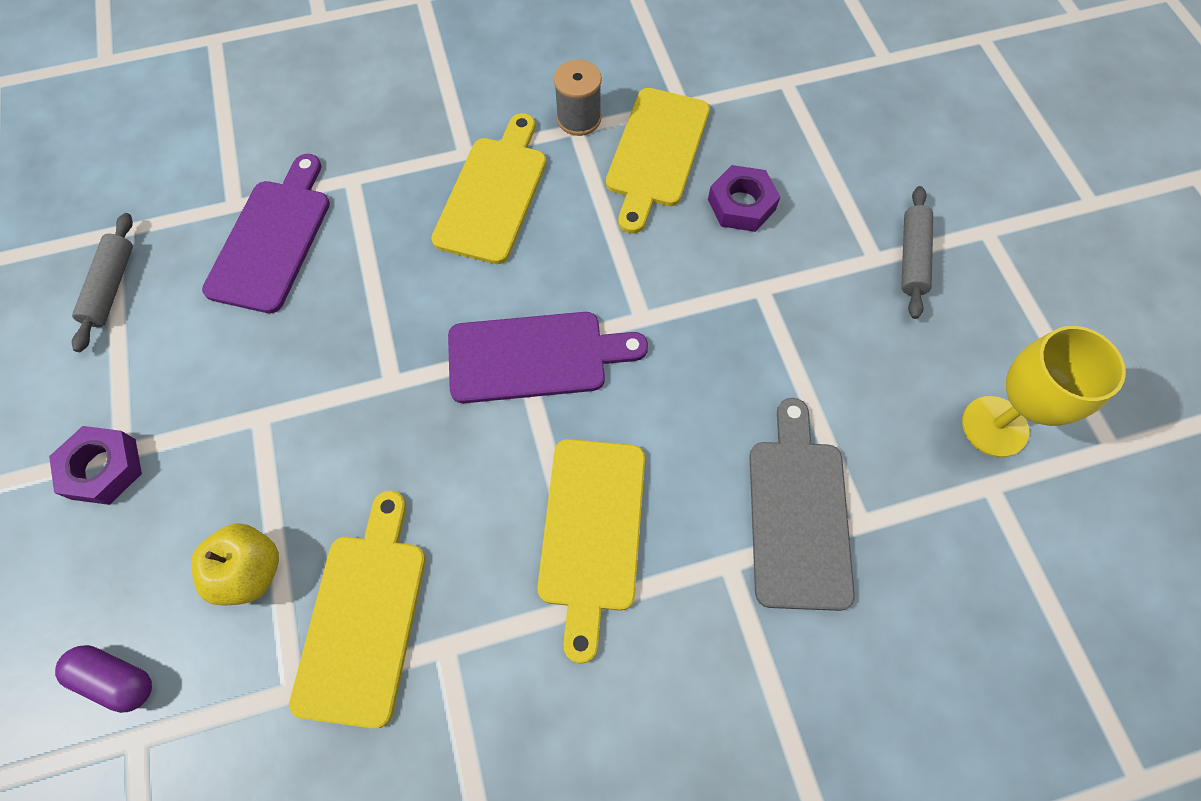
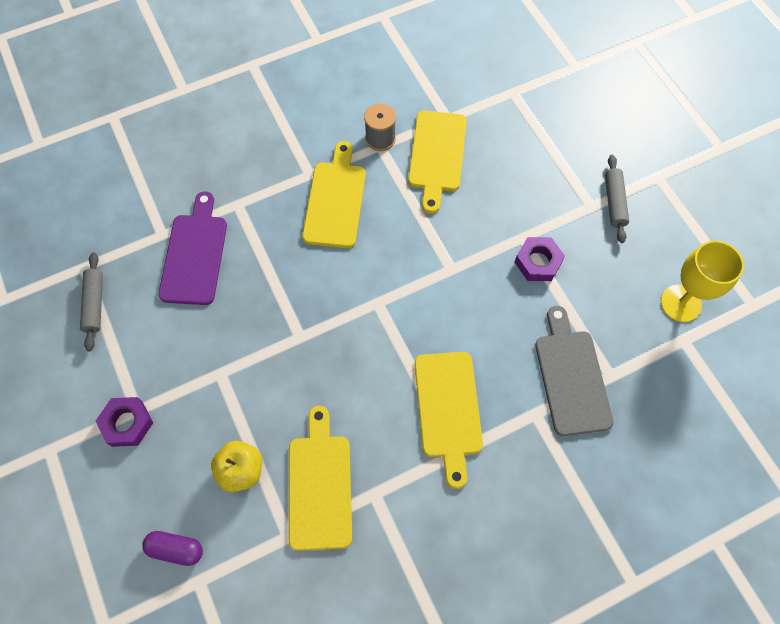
camera: 10 degrees left, 0 degrees up
purple cutting board [448,312,648,403] -> none
purple nut [708,165,780,232] -> purple nut moved to [515,237,565,281]

